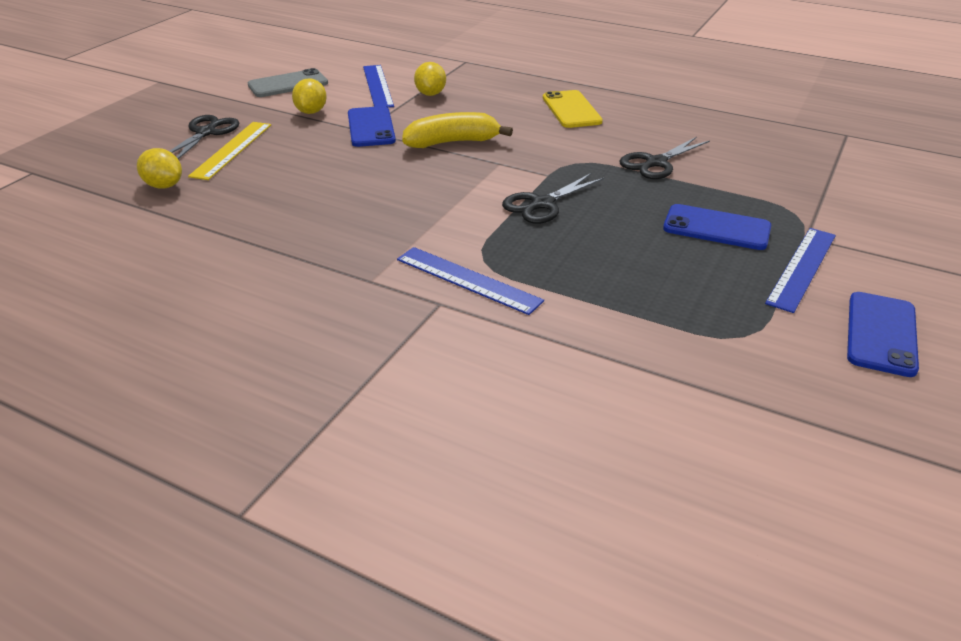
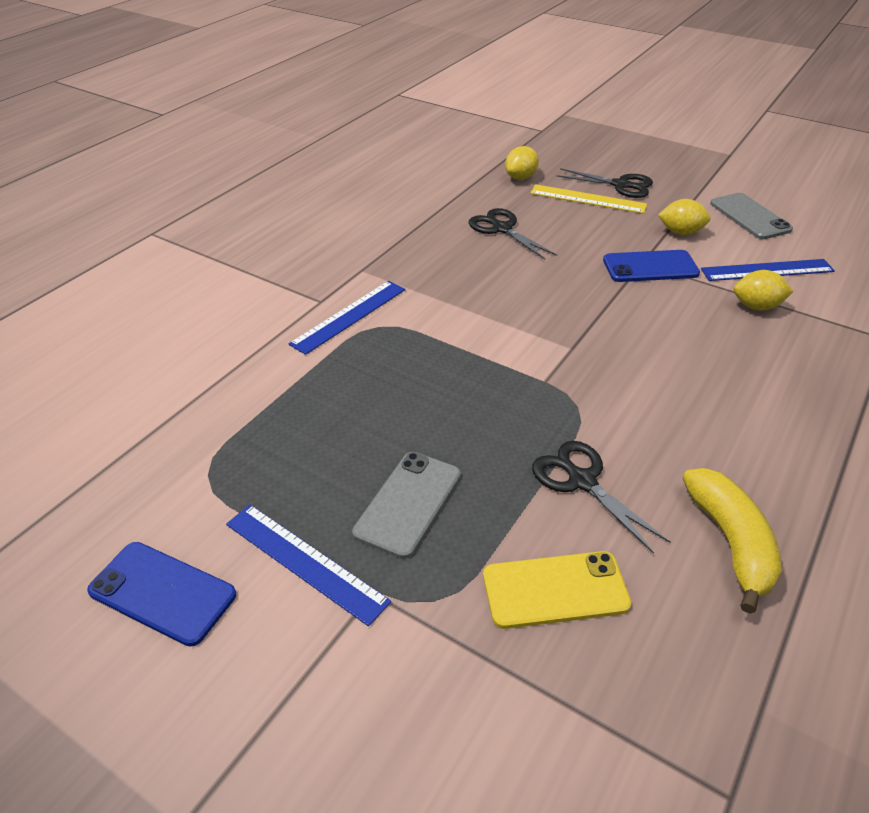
camera: 95 degrees right, 5 degrees up
yellow banana [402,112,513,148] -> yellow banana moved to [683,468,782,614]
black scissors [502,173,605,224] -> black scissors moved to [469,208,557,259]
yellow phone [543,90,603,128] -> yellow phone moved to [483,551,632,629]
blue phone [663,204,771,250] -> grey phone [352,452,461,559]

